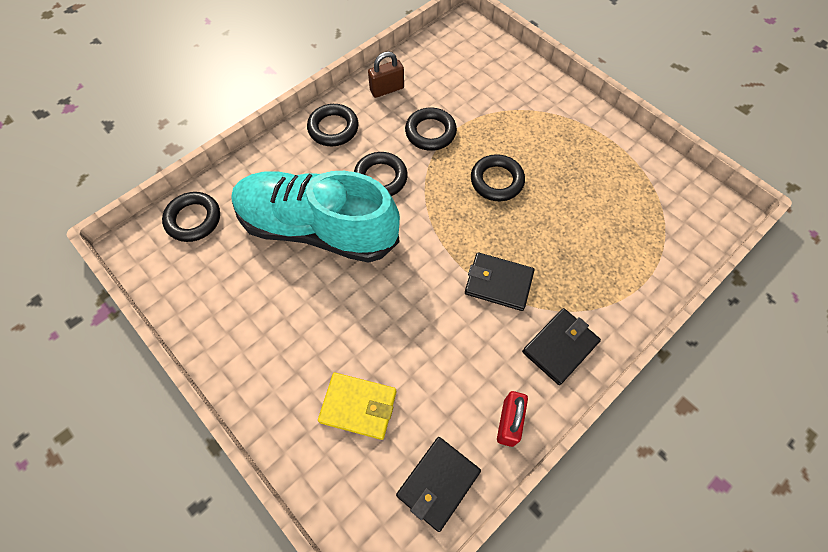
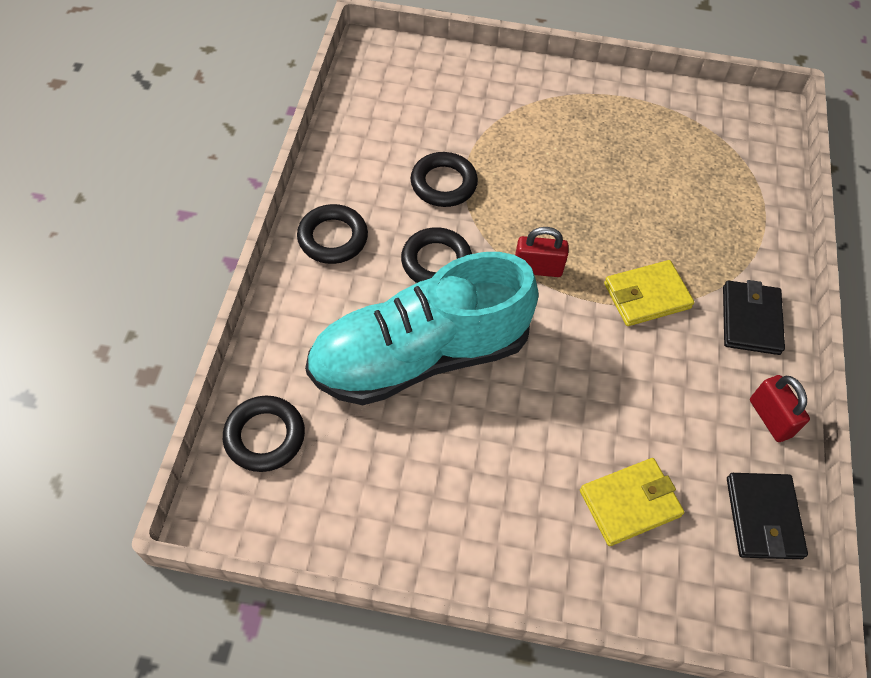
camera: 40 degrees left, 5 degrees down
brown padlock [368,52,404,98] -> none
black wallet [465,252,535,311] -> yellow wallet [604,260,694,326]
black ring [471,154,525,201] -> none
none -> red padlock [515,227,568,277]

